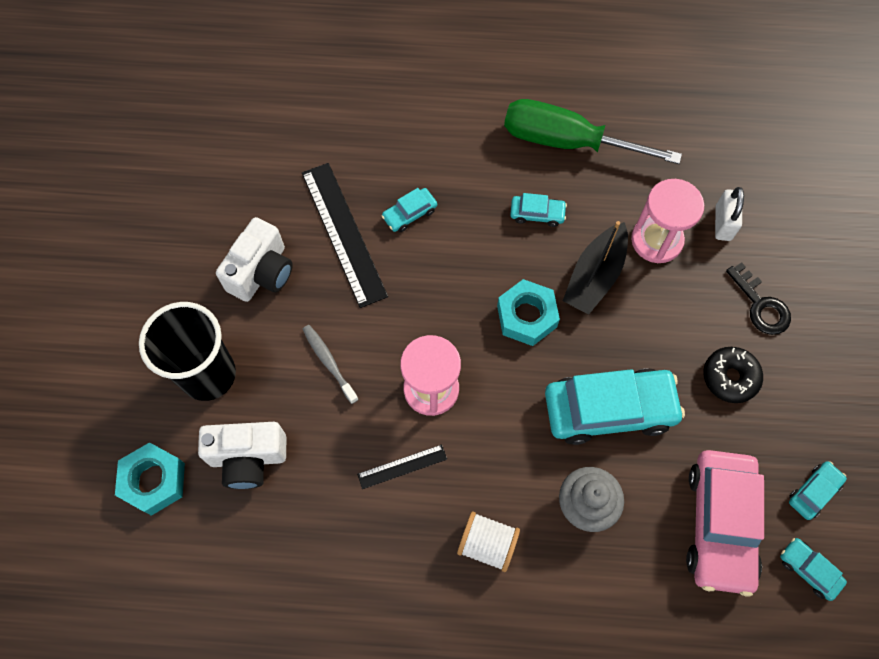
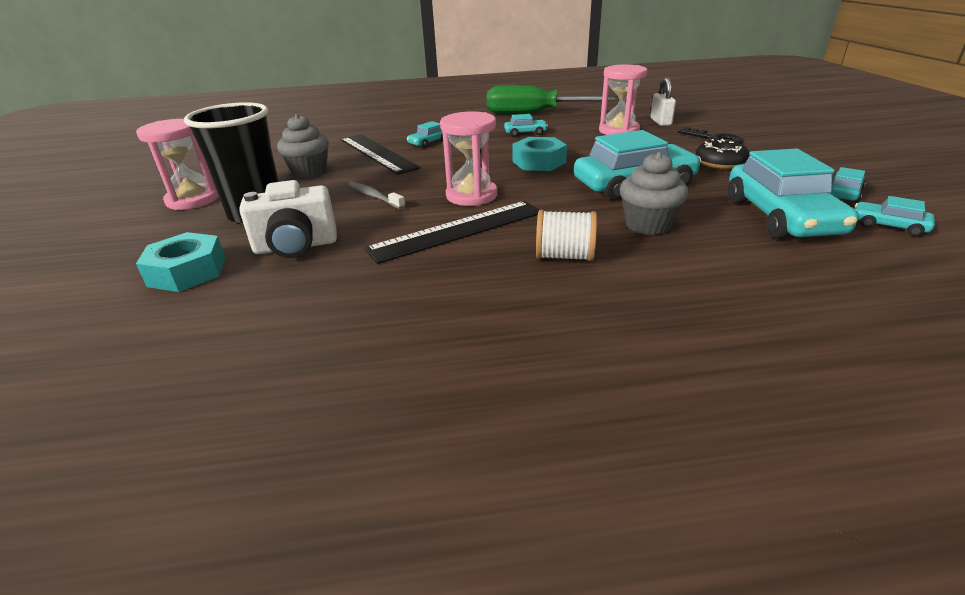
camera: 10 degrees left, 35 degrees down
white camera [216,217,293,302] -> grey cupcake [277,114,329,178]
black ruler [357,444,447,489] -> black ruler [364,201,540,264], size x2.03
black boat [563,221,628,315] -> none
pink car [686,450,764,597] -> turquoise car [728,148,858,239]
none -> pink hourglass [136,119,219,210]

